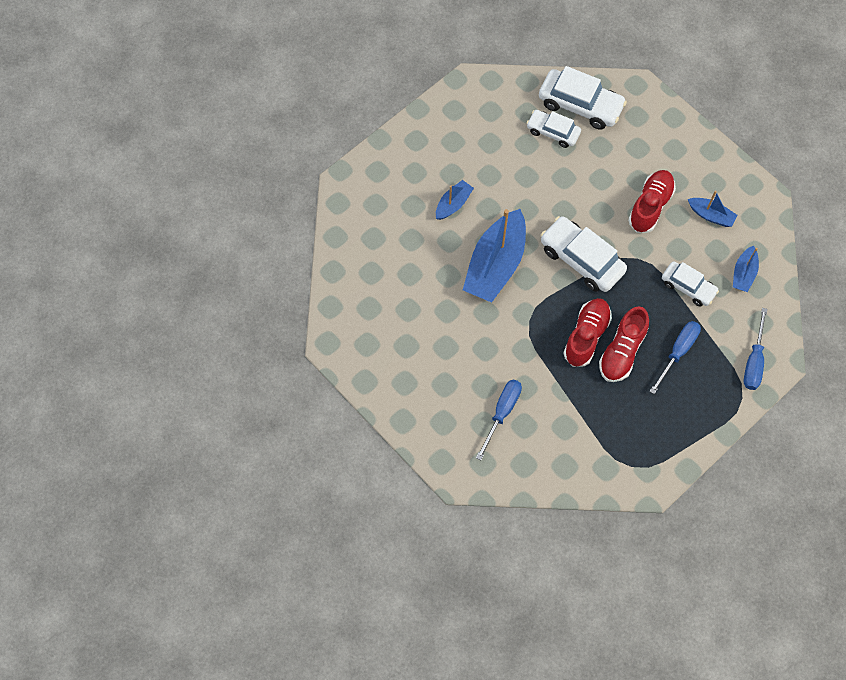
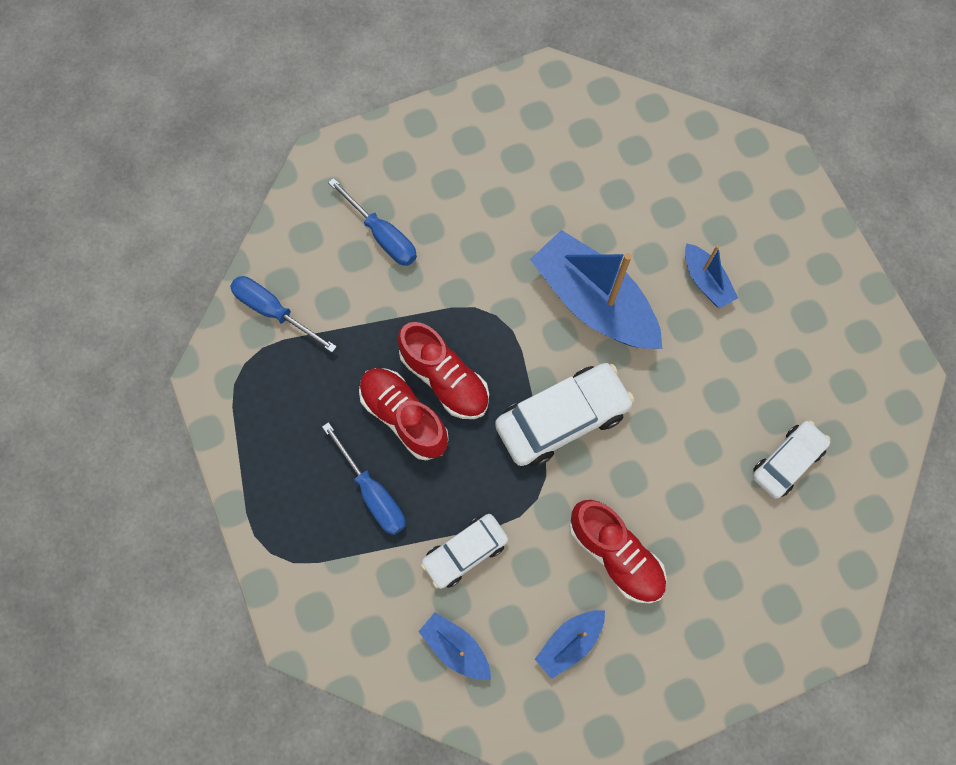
camera: 110 degrees right, 5 degrees up
white car [539,66,627,130] -> none
blue screwdriver [744,308,767,390] -> blue screwdriver moved to [230,276,337,353]

